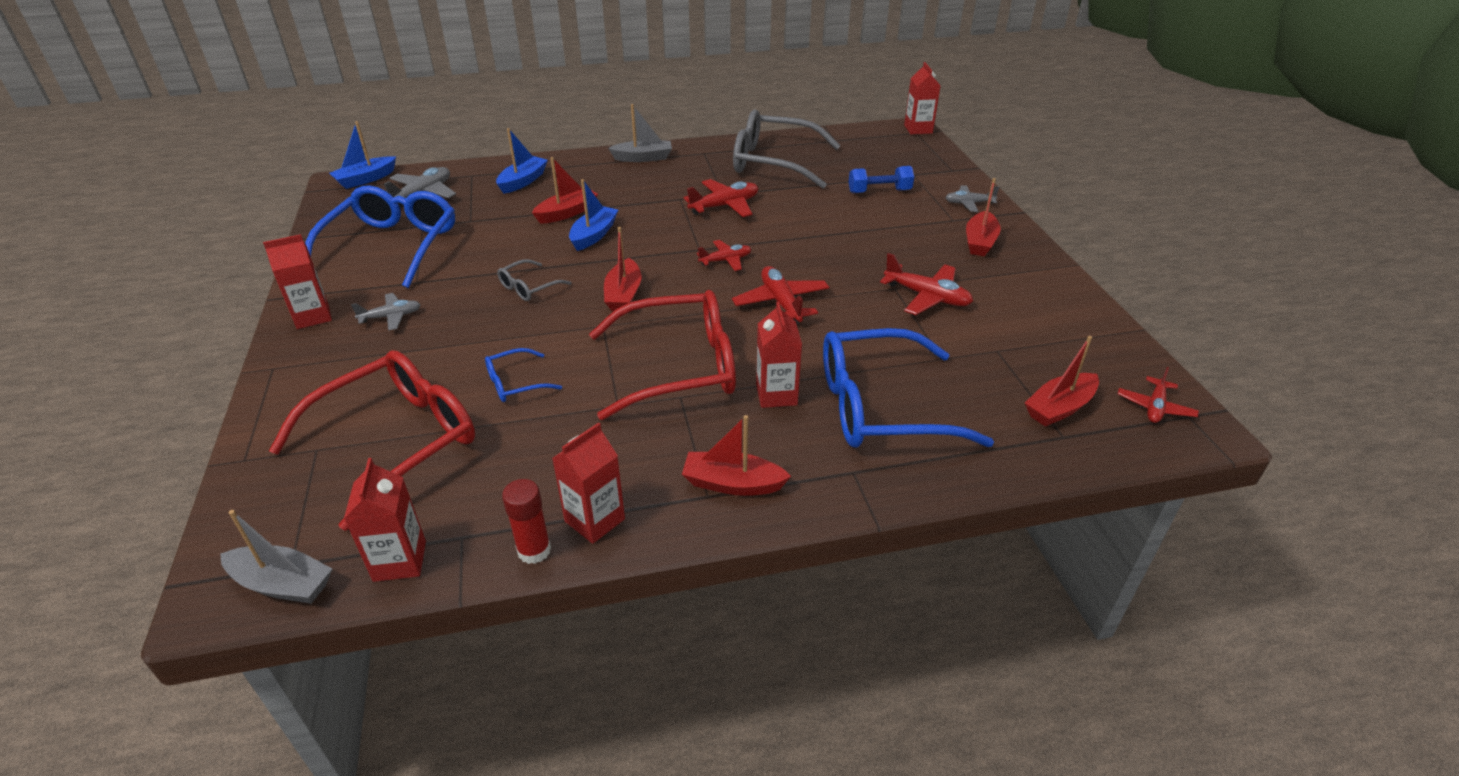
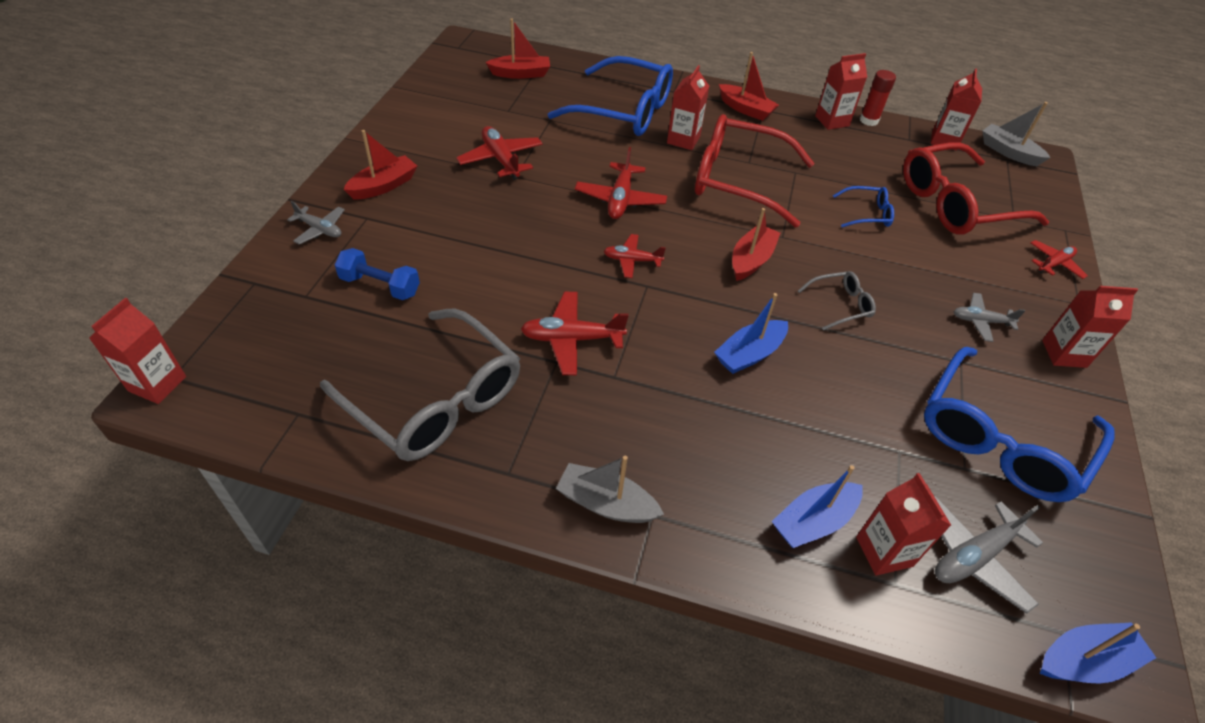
camera: 155 degrees left, 10 degrees up
red boat [532,157,598,224] -> none
red plane [1118,367,1199,423] -> red plane moved to [1031,240,1088,279]
none -> red carton [856,473,951,576]

